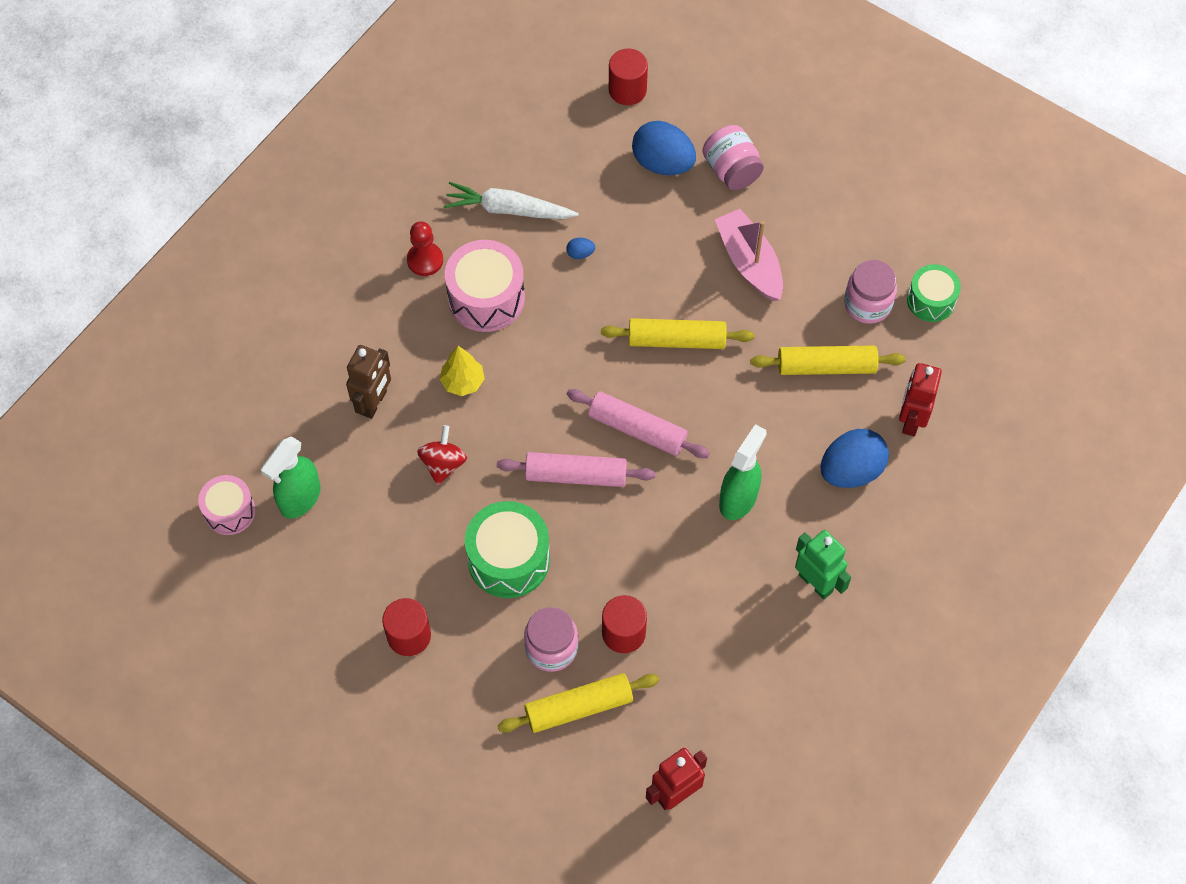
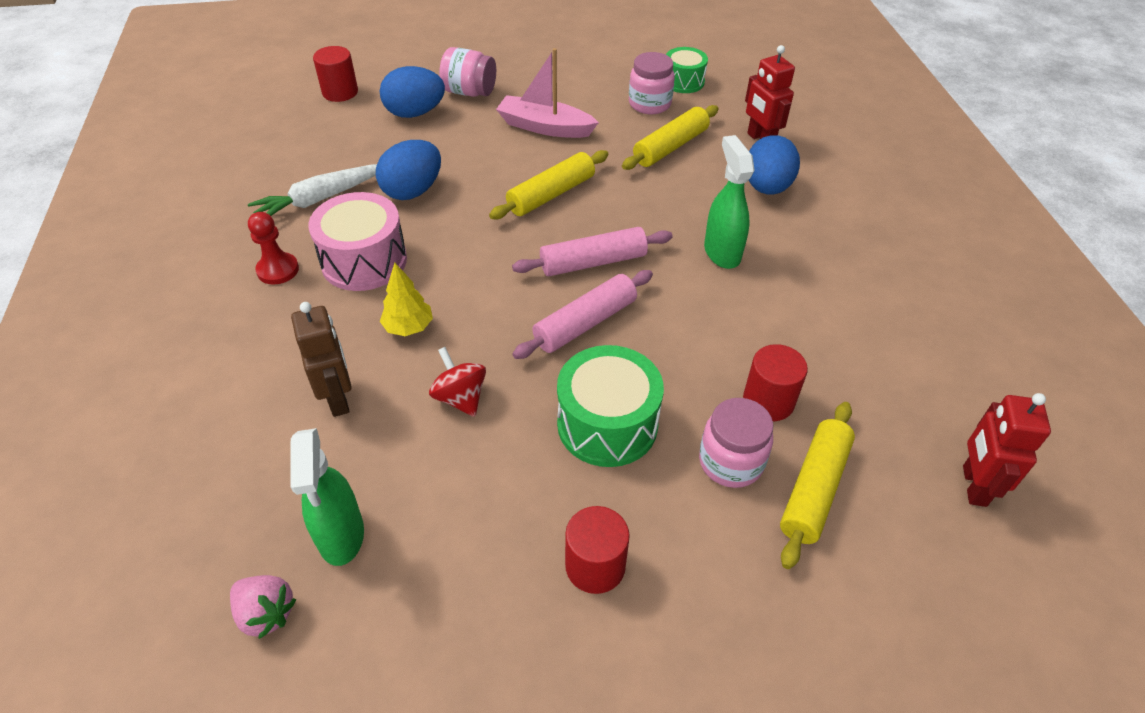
camera: 45 degrees left, 15 degrees down
pink drum [198,475,256,535] -> pink strawberry [230,575,296,639]
blue egg [566,238,595,259] -> blue egg [376,140,441,200], size x2.41
green robot [795,530,851,600] -> none

